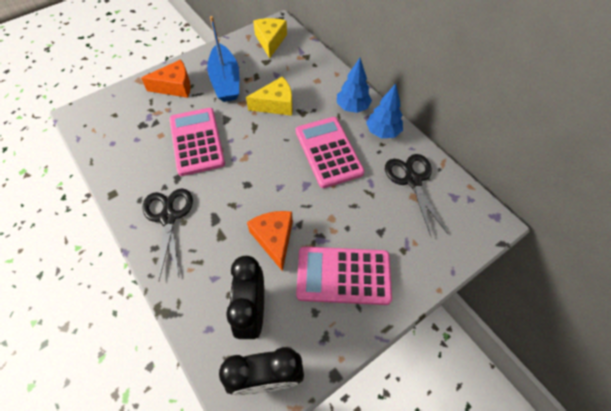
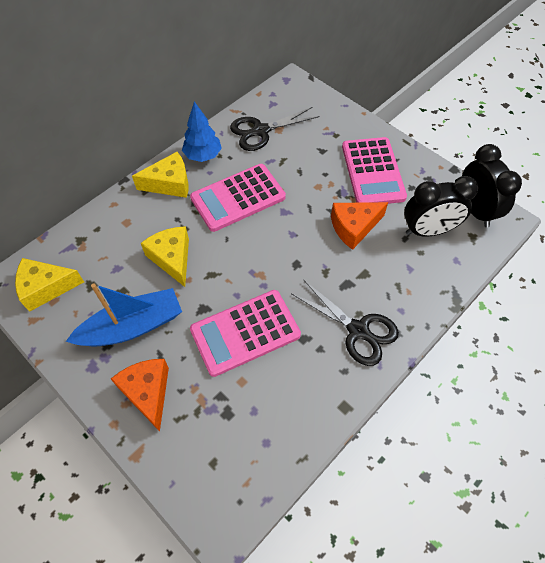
camera: 100 degrees left, 0 degrees up
black scissors [142,188,193,280] -> black scissors turned 120 degrees counterclockwise [292,279,399,366]
blue tree [337,58,372,113] -> yellow cheese [132,152,189,198]

